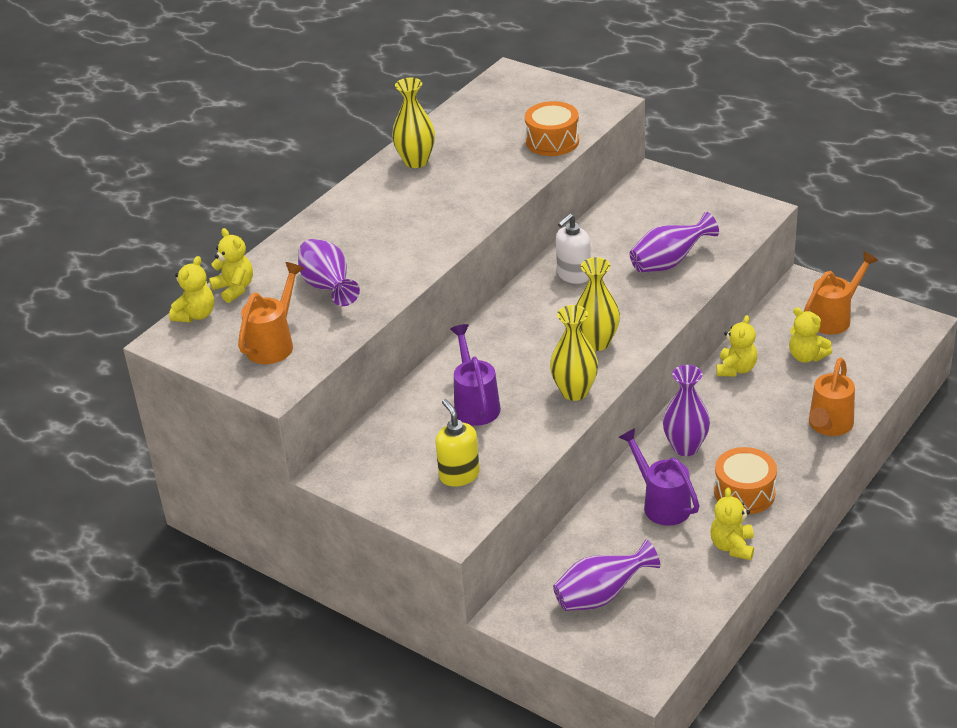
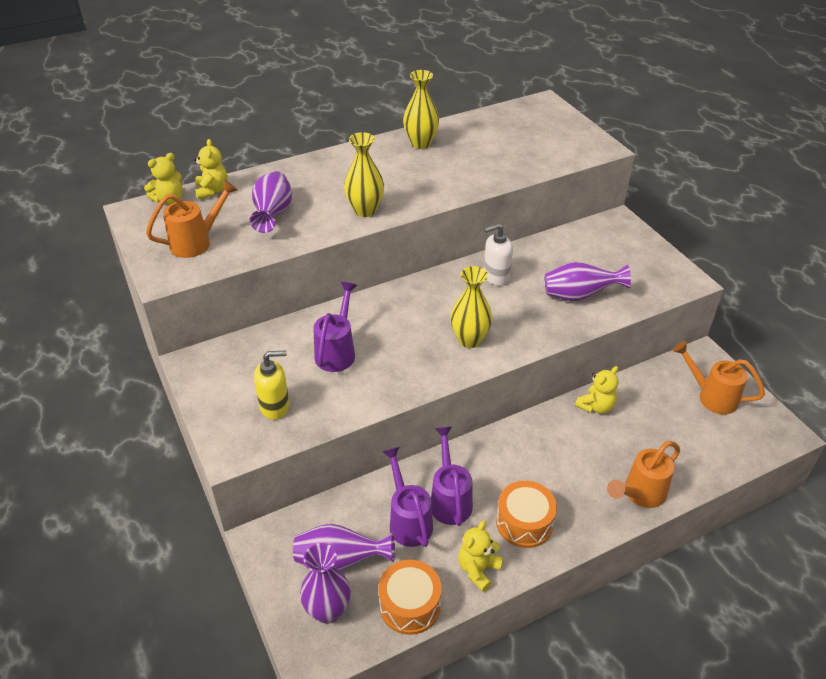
camera: 25 degrees right, 5 degrees up
yellow soap dispenser [436,399,480,487] -> yellow soap dispenser turned 75 degrees clockwise [254,351,290,420]
orange drum [525,101,579,156] -> orange drum moved to [378,560,442,635]
yellow vase [550,305,598,401] -> yellow vase moved to [344,132,384,217]
purple vase [663,365,710,456] -> purple vase moved to [300,543,351,624]
yellow teddy bear [789,307,832,363] -> none
orange watering can [804,251,878,334] -> orange watering can turned 135 degrees counterclockwise [673,341,765,414]
none -> purple watering can [382,447,433,547]

